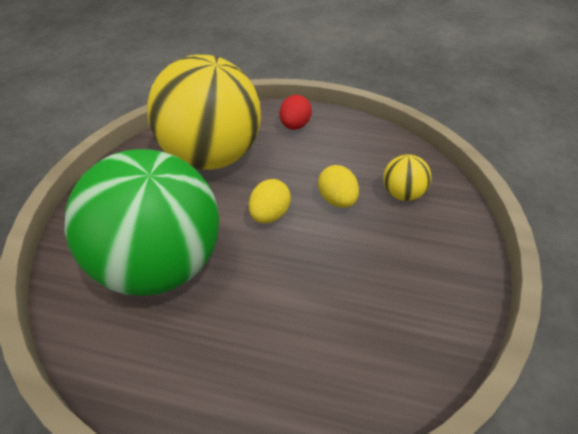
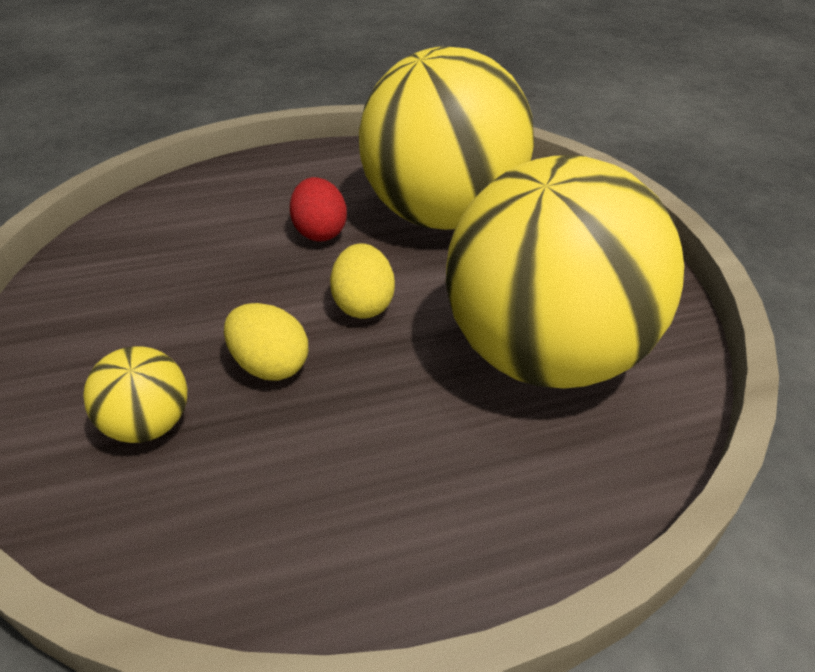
camera: 150 degrees right, 5 degrees down
green ball [65,149,220,296] -> yellow ball [359,46,534,230]
red egg [280,95,312,130] -> red egg moved to [290,177,347,242]

